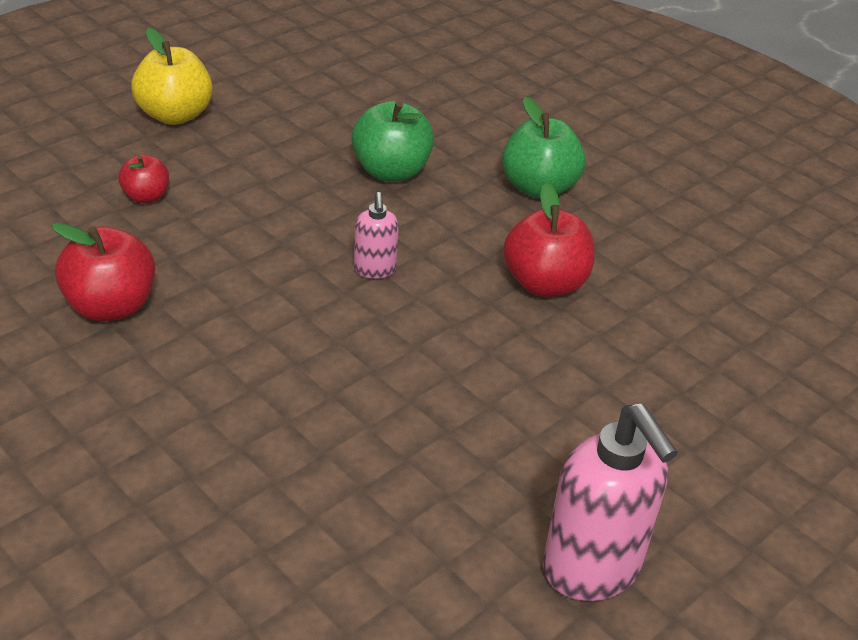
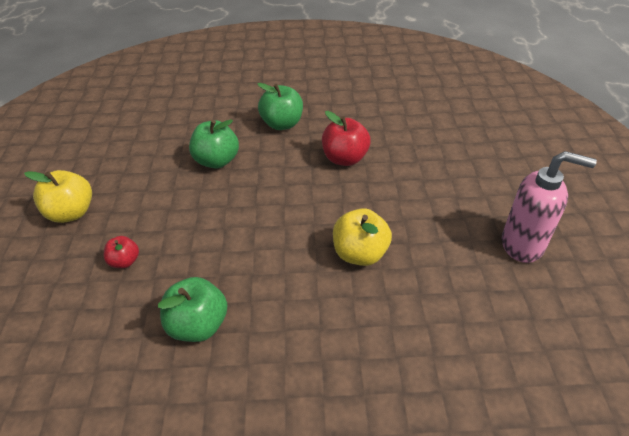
camera: 45 degrees left, 5 degrees up
red apple [52,223,155,321] -> green apple [158,277,228,342]
pink soap dispenser [354,192,399,279] -> none
none -> yellow apple [333,208,392,266]

